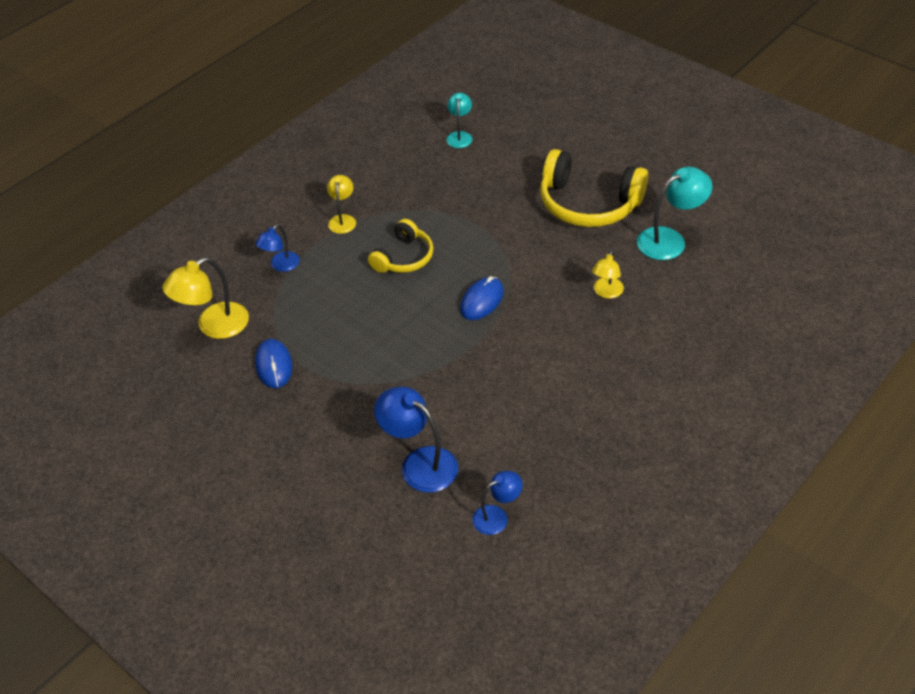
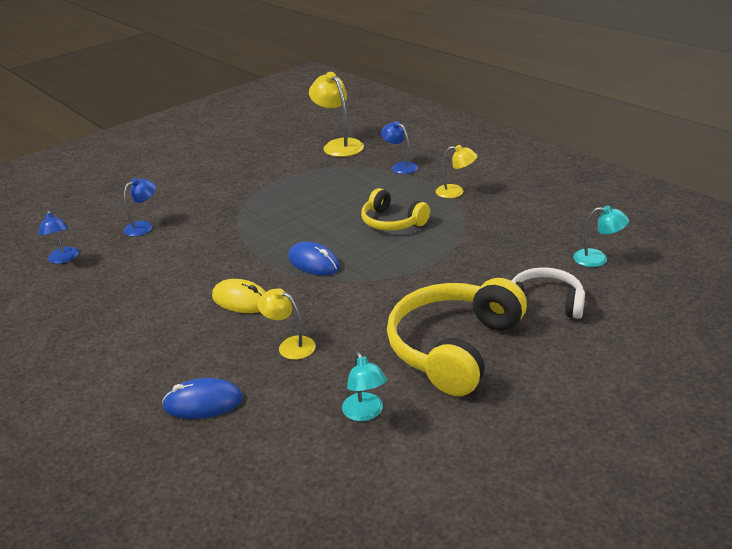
camera: 100 degrees right, 15 degrees down
blue mouse [255,339,293,388] -> blue mouse moved to [162,378,243,419]
blue lamp [374,387,458,493] -> blue lamp [123,178,156,236], size x0.60
turquoise lamp [637,167,713,260] -> turquoise lamp [342,352,387,421], size x0.60
none -> yellow mouse [212,279,266,313]
none -> white headphones [512,267,585,319]

